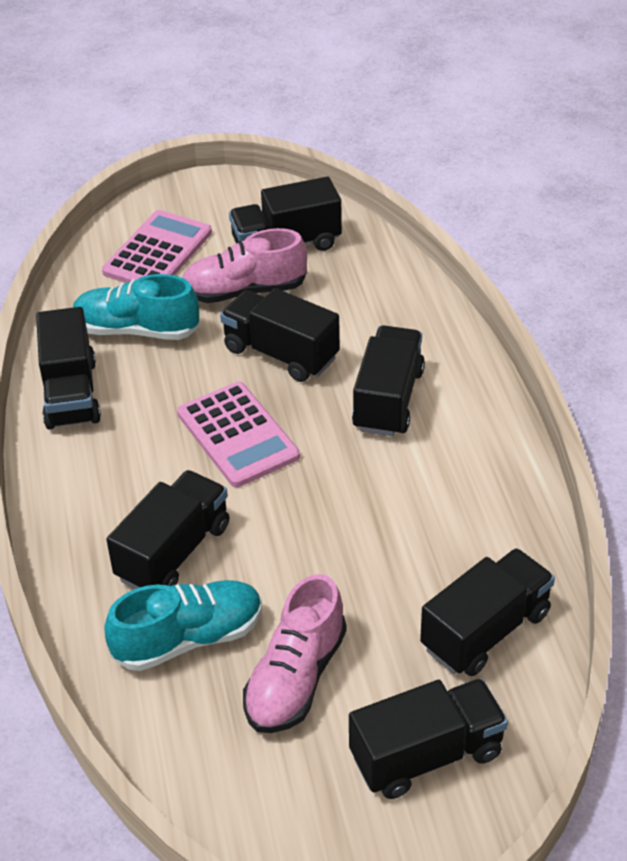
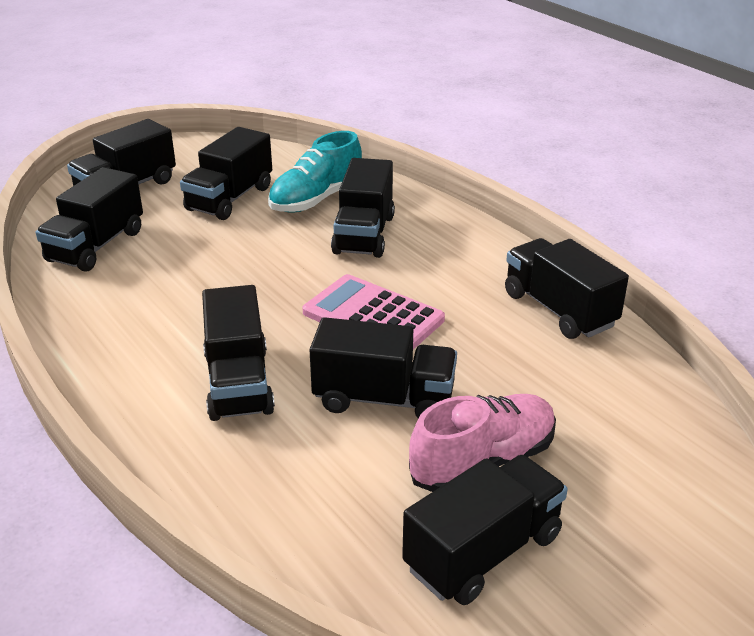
camera: 155 degrees right, 10 degrees down
turquoise shoe [72,274,200,340] -> none
pink calculator [102,210,212,283] -> none
pink shoe [243,574,347,733] -> black truck [180,127,272,220]

